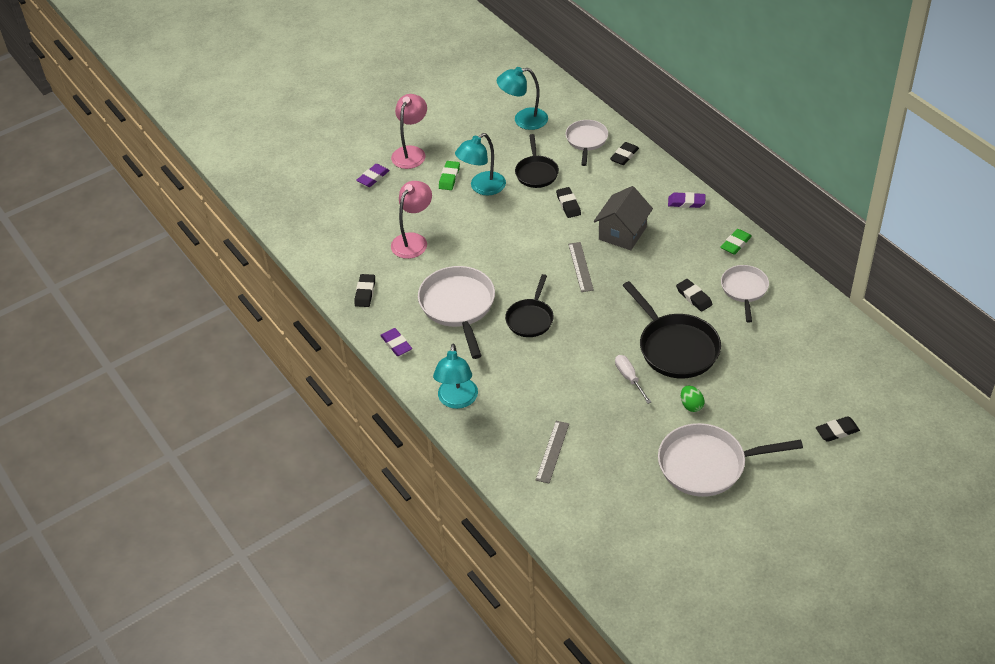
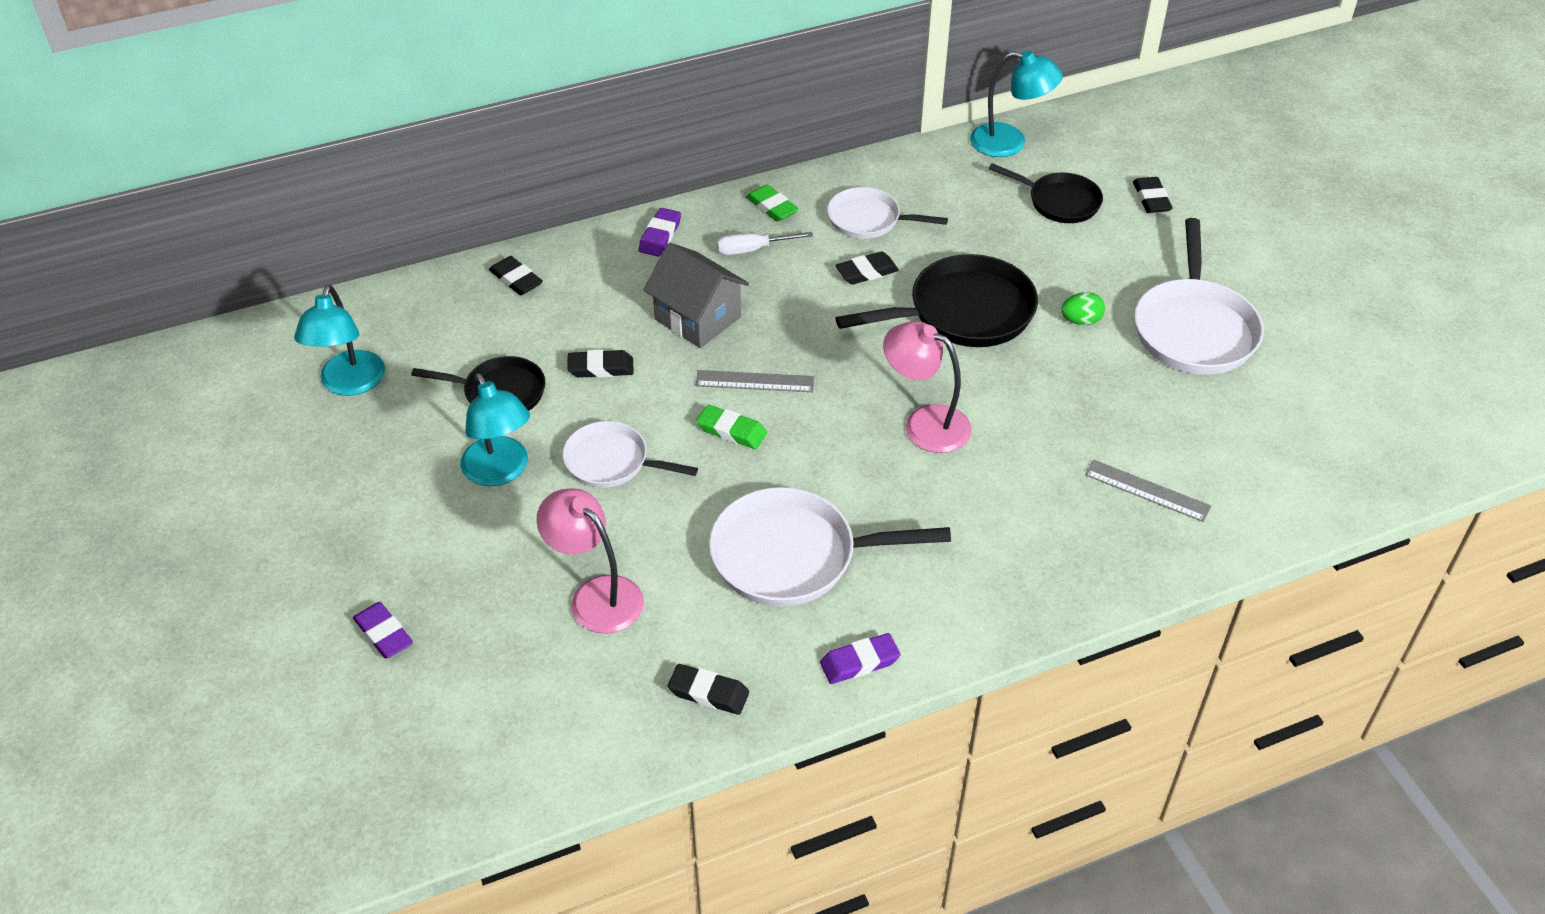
camera: 80 degrees left, 0 degrees up
pink lamp [391,94,427,169] -> pink lamp moved to [883,321,972,453]
turquoise lamp [433,344,478,409] -> turquoise lamp moved to [970,50,1063,157]
green eraser [439,161,460,190] -> green eraser moved to [696,405,767,449]
black pan [505,274,554,337] -> black pan moved to [989,163,1103,223]
white pan [566,120,608,166] -> white pan moved to [563,421,698,488]
white screwdriver [615,355,651,404] -> white screwdriver moved to [717,232,813,255]

